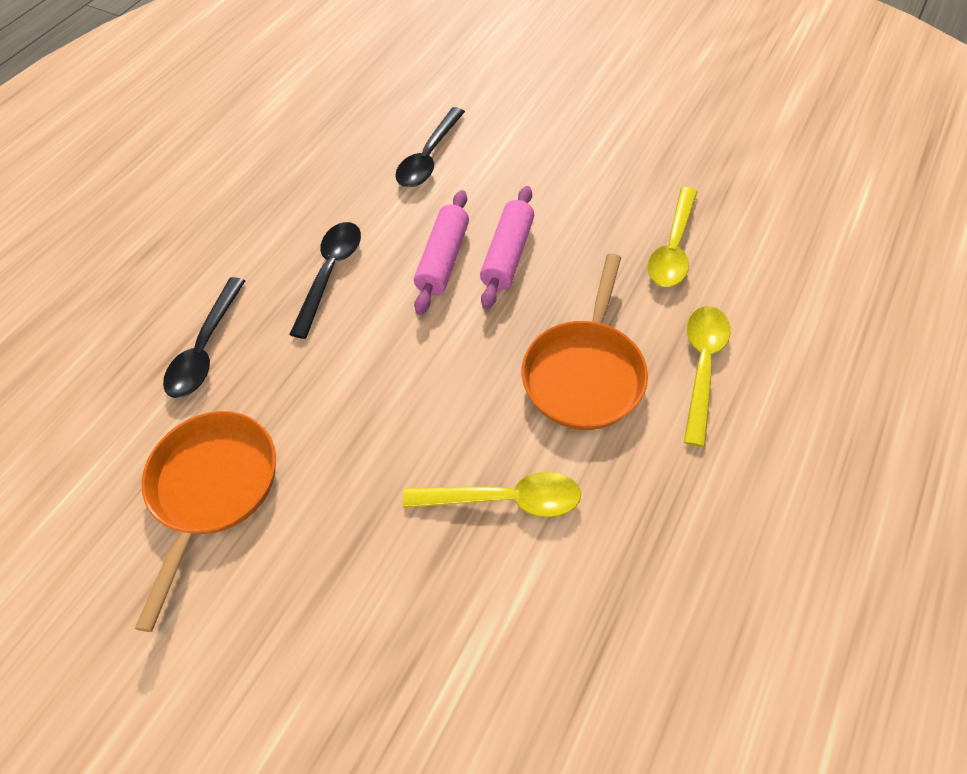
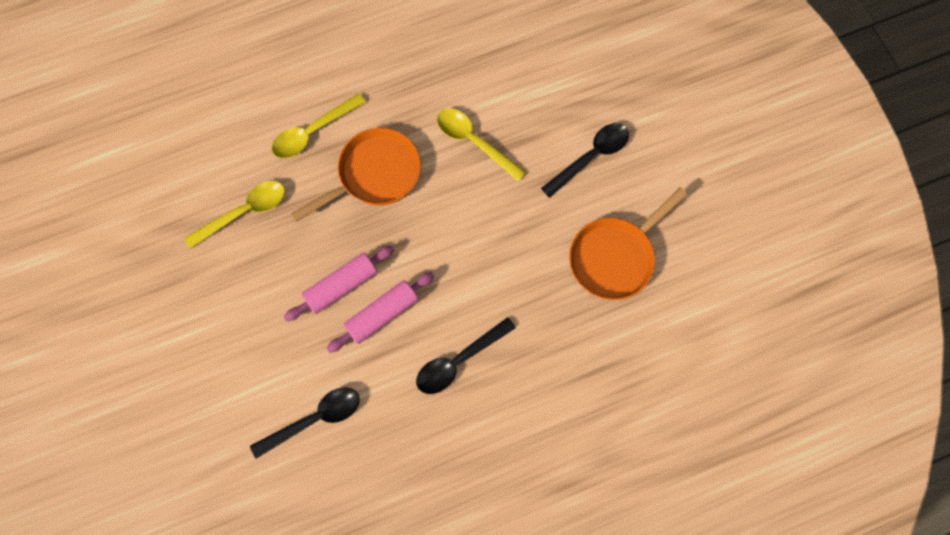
camera: 145 degrees left, 15 degrees up
black spoon [163,277,245,398] -> black spoon moved to [541,123,629,198]

